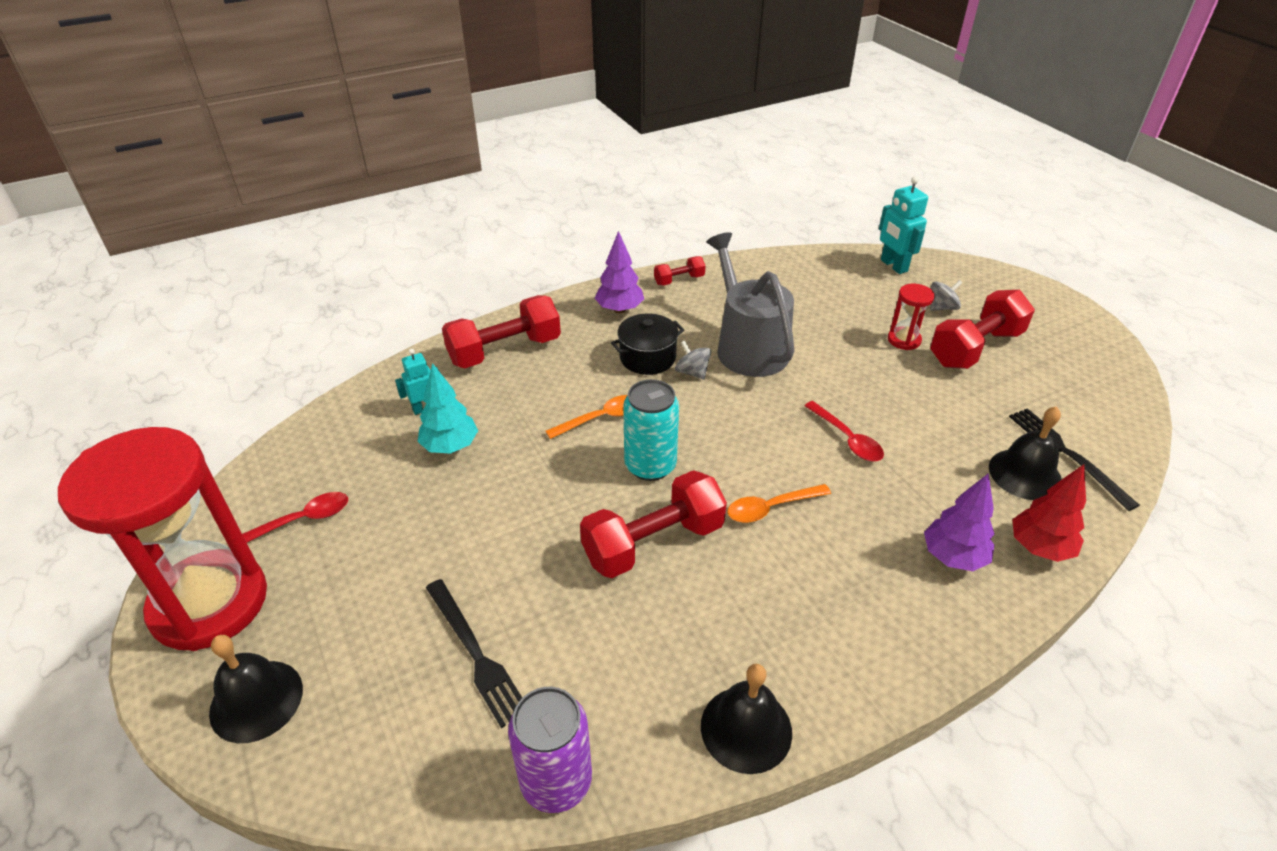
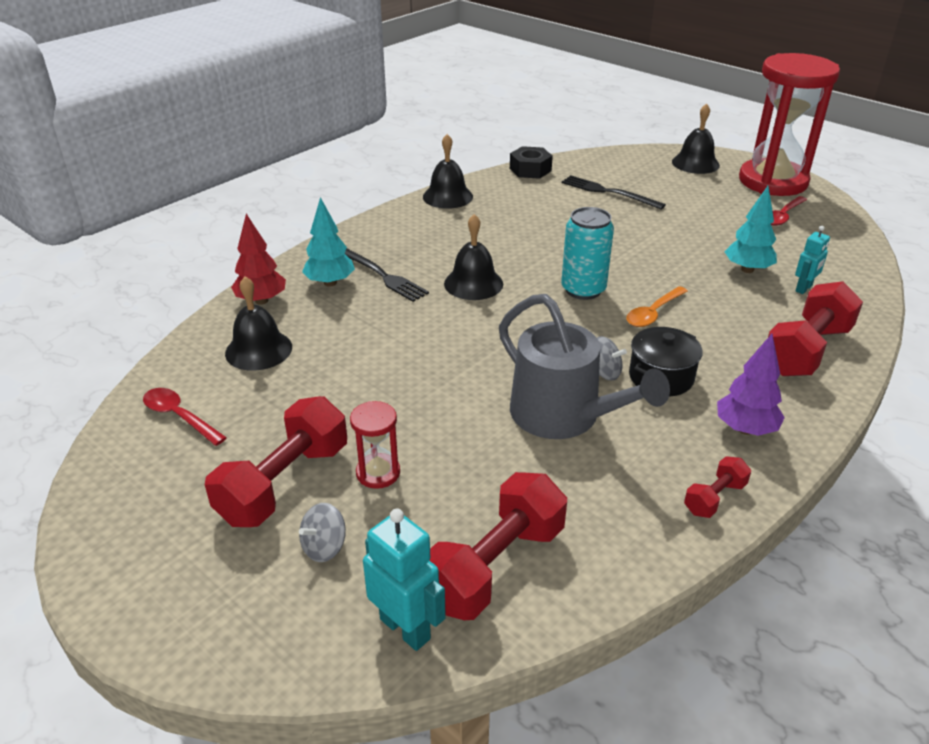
camera: 160 degrees right, 5 degrees down
purple can [508,687,592,813] -> black nut [510,146,553,179]
red dumbbell [580,470,727,578] -> red dumbbell moved to [429,472,567,620]
orange spoon [727,484,831,523] -> black bell [444,214,503,300]
red spoon [804,401,884,461] -> red spoon moved to [143,388,227,446]
purple tree [924,473,995,571] -> turquoise tree [302,197,355,287]
black fork [1009,408,1140,511] -> black fork moved to [345,248,429,302]

